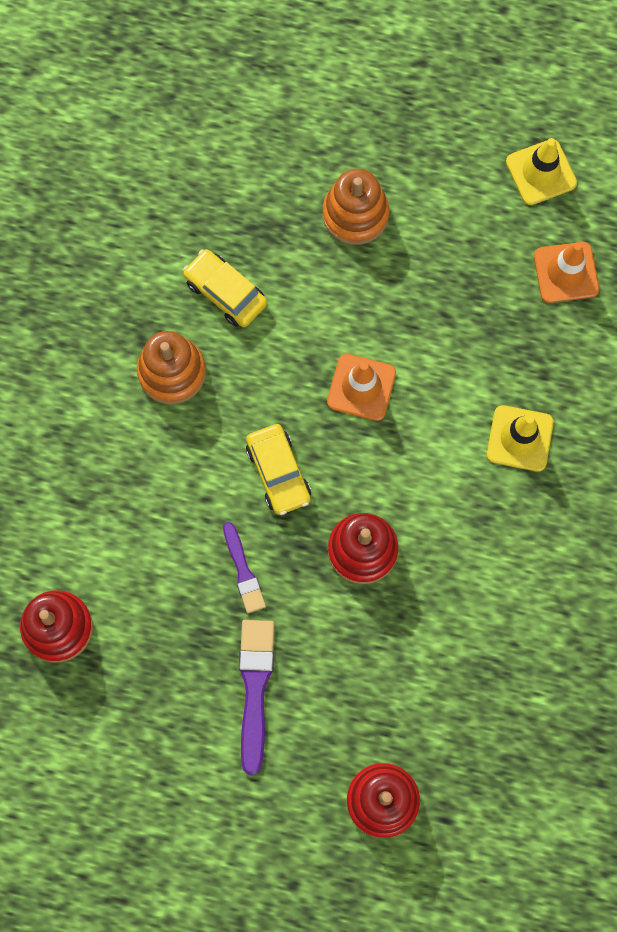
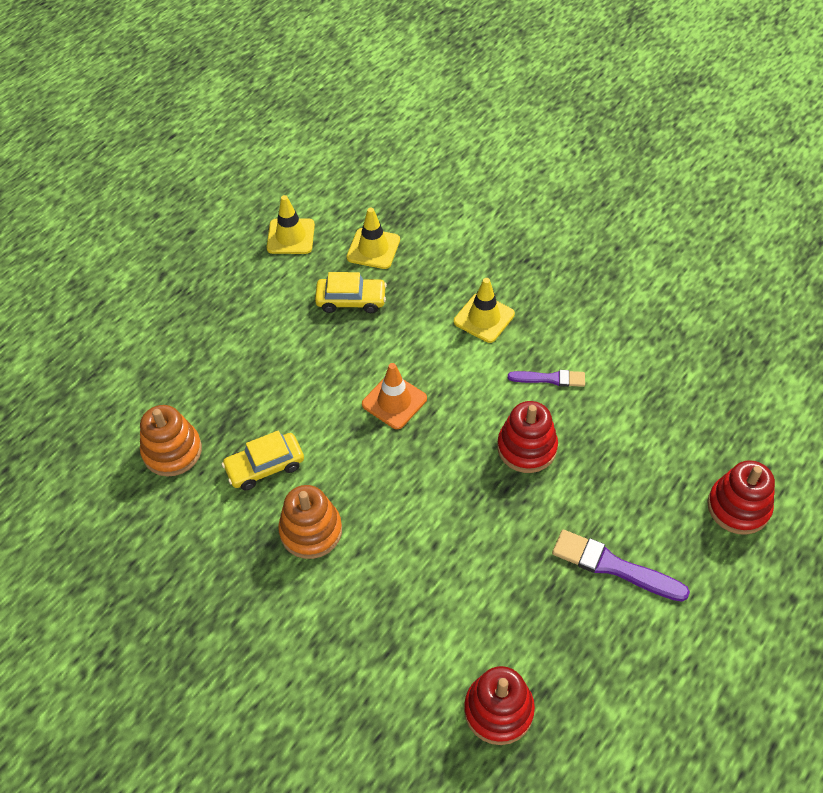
camera: 65 degrees left, 20 degrees down
purple brush [223,522,266,613] -> purple brush moved to [508,370,585,387]
yellow car [246,424,311,515] -> yellow car moved to [315,272,387,313]
orange stacking toy [323,169,389,245] -> orange stacking toy moved to [140,405,202,477]
orange traffic cone [534,242,599,303] -> yellow traffic cone [347,207,400,269]

